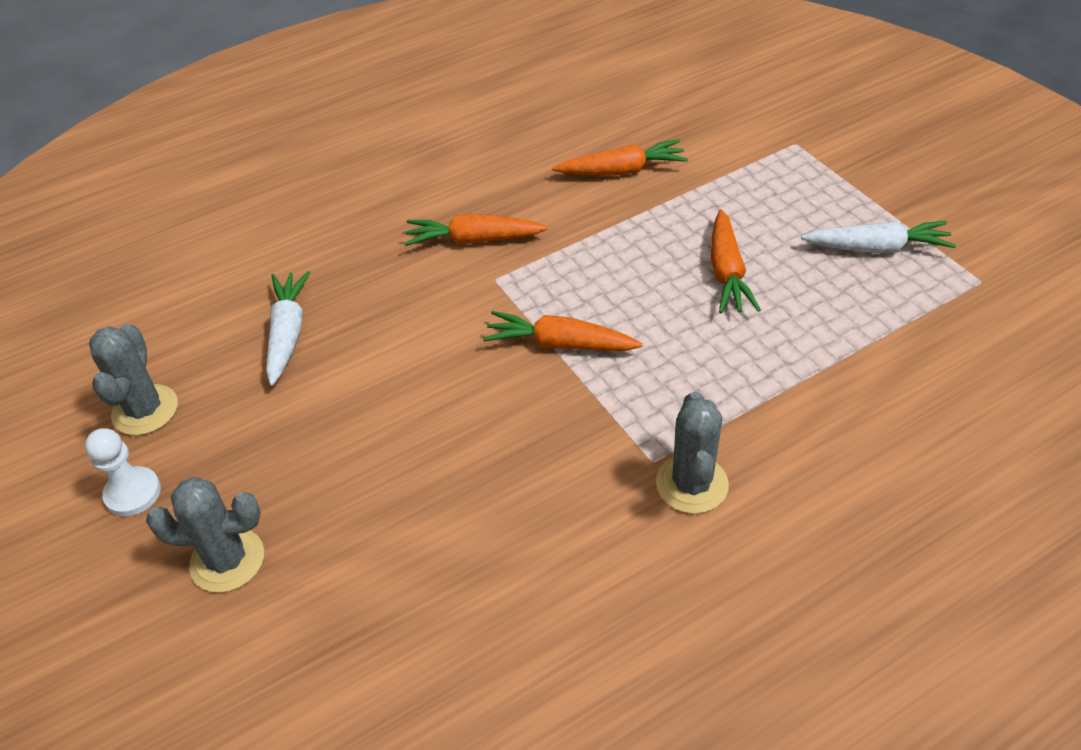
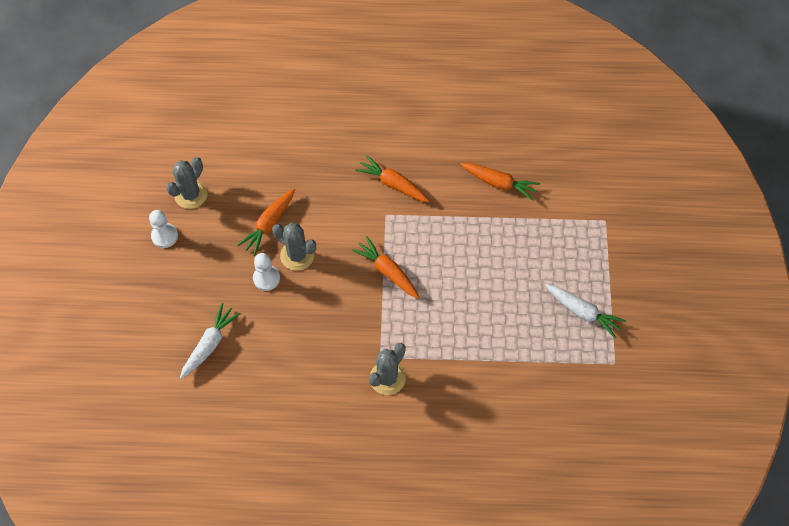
camera: 30 degrees right, 15 degrees up
grey cactus [146,477,264,593] -> grey cactus moved to [272,223,316,271]
white carrot [266,271,311,386] -> white carrot moved to [180,303,241,379]
orange carrot [711,209,761,314] -> orange carrot moved to [237,189,295,256]
none -> white pawn [253,253,280,291]

